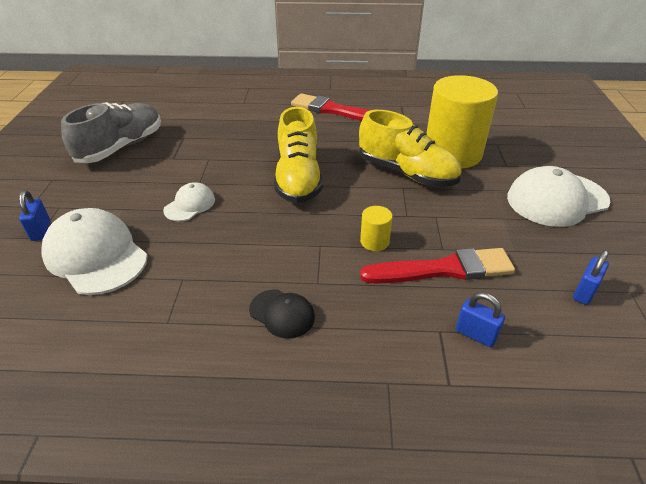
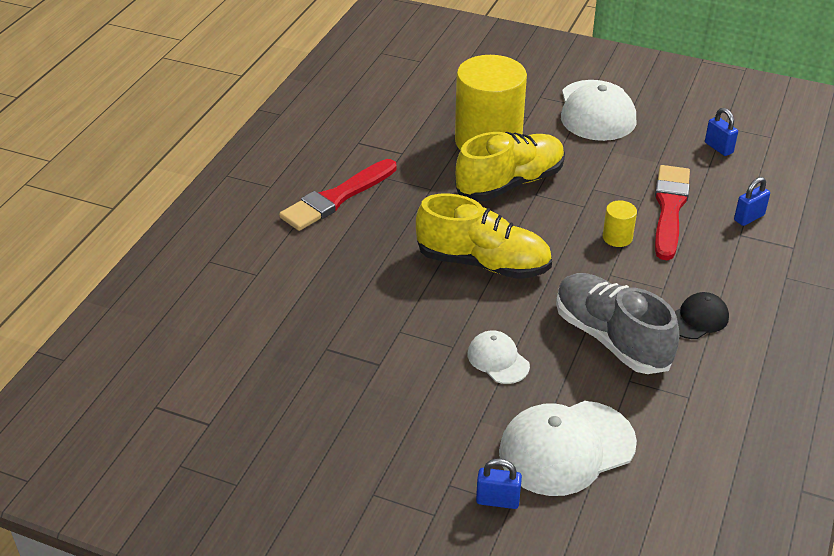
camera: 70 degrees left, 0 degrees up
grey shoe [61,102,161,163] -> grey shoe moved to [556,273,679,374]

